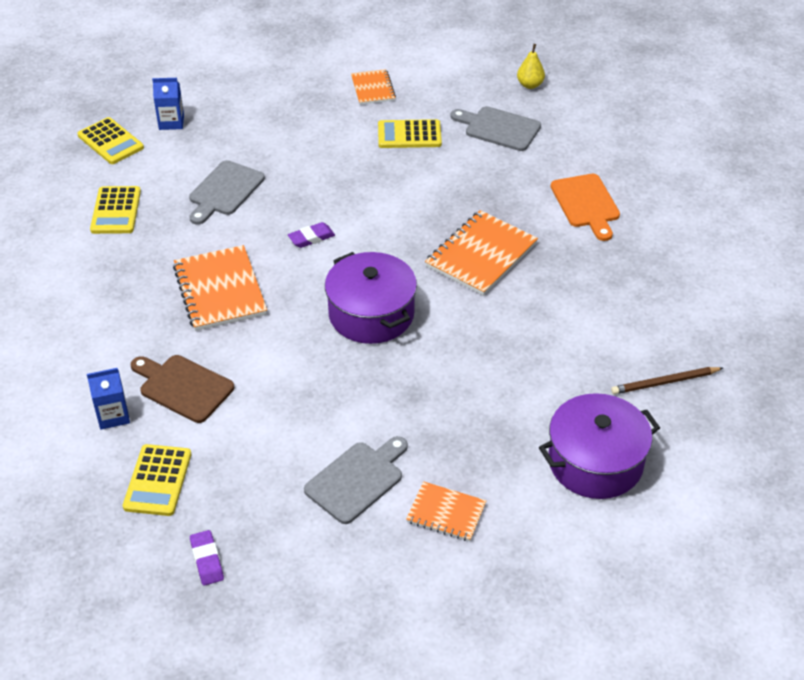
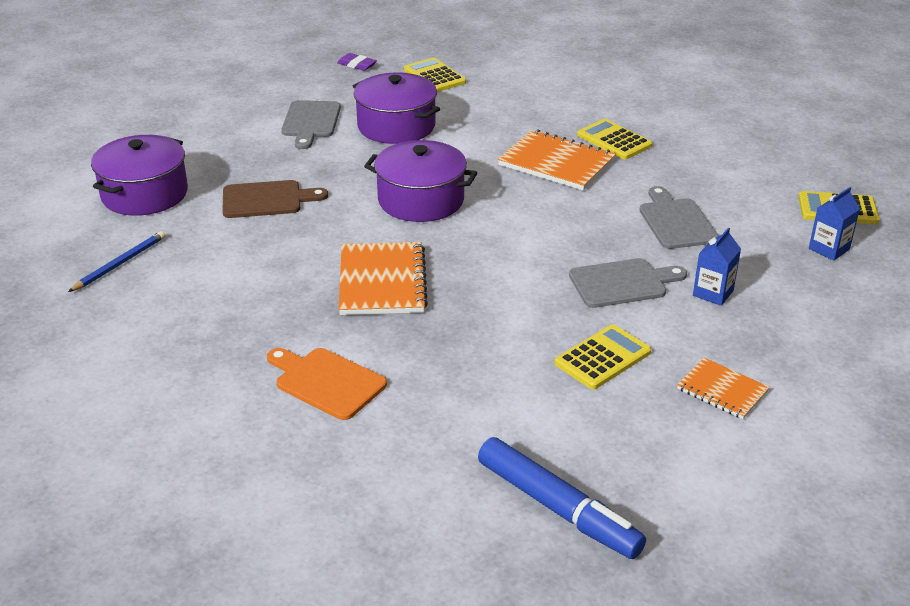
camera: 140 degrees right, 10 degrees down
blue carton [87,368,130,430] -> blue carton moved to [693,228,741,306]
yellow calculator [90,186,141,234] -> yellow calculator moved to [577,119,653,159]
brown cutting board [131,355,234,423] -> brown cutting board moved to [222,180,328,218]
purple eraser [288,222,335,248] -> none
orange notebook [406,481,486,541] -> none
grey cutting board [451,106,541,151] -> grey cutting board moved to [569,258,687,308]
yellow pear [517,44,545,89] -> blue marker [478,437,646,559]
brown pencil [611,367,723,394] -> blue pencil [68,231,165,292]
none -> purple pot [353,73,440,144]

